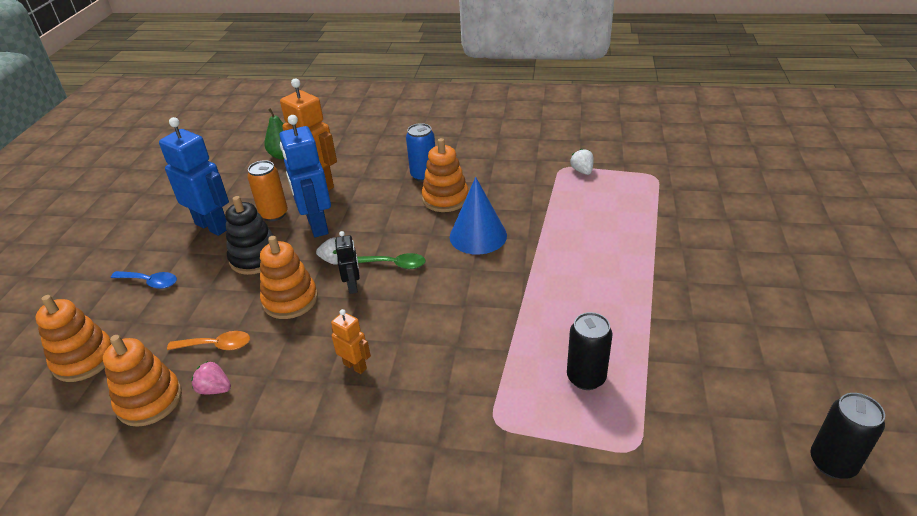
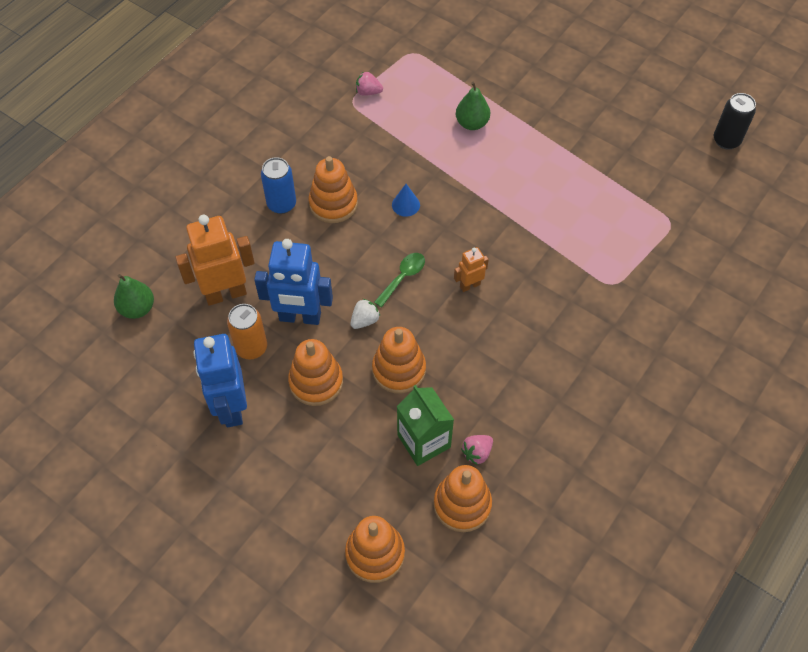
camera: 65 degrees left, 20 degrees up
blue spoon [111,271,177,289] -> none
blue robot [159,117,229,236] -> blue robot turned 75 degrees counterclockwise [194,334,247,427]
orange spoon [167,331,250,350] -> green carton [397,385,454,466]
black stacking toy [225,196,273,275] -> orange stacking toy [288,339,343,406]
orange robot [331,309,371,374] -> orange robot moved to [454,247,489,292]
black robot [335,231,360,294] -> none
blue cone [450,177,507,255] -> blue cone [392,184,420,217], size x0.51
black can [567,312,613,390] -> none
white strawberry [570,149,594,175] -> pink strawberry [356,72,383,96]
none -> green pear [456,81,490,130]

